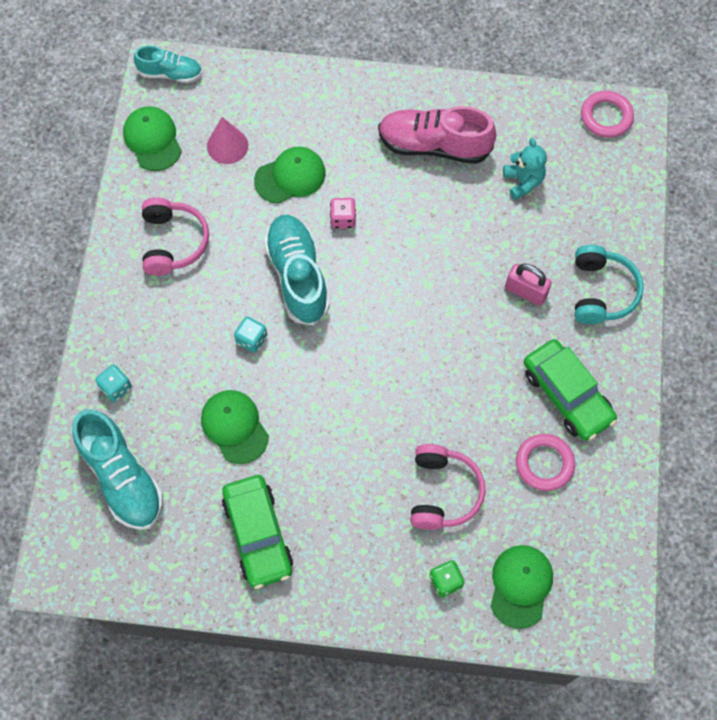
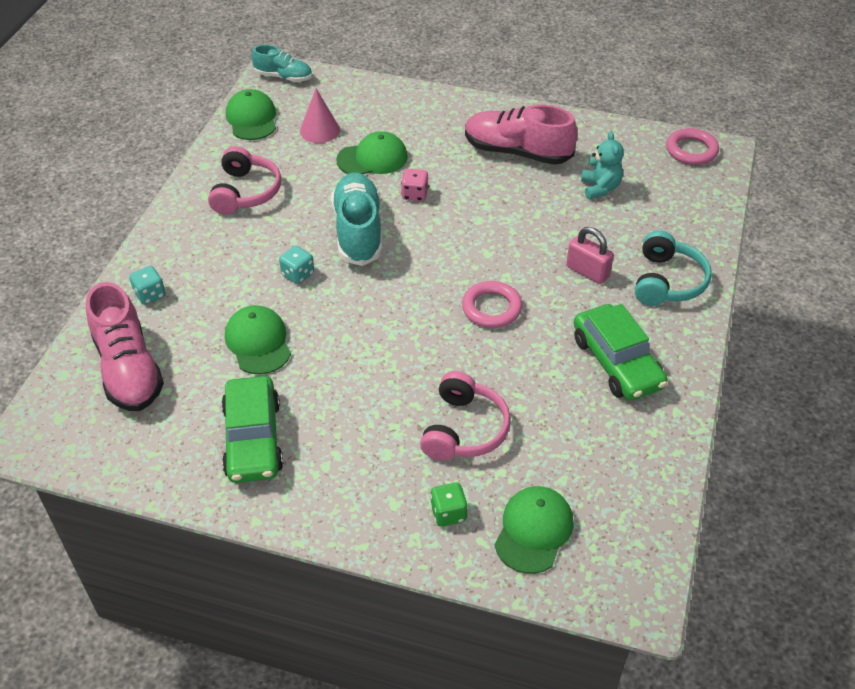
camera: 10 degrees right, 20 degrees down
turquoise shoe [72,409,163,530] -> pink shoe [86,282,164,411]
pink ring [516,434,575,491] -> pink ring moved to [462,281,522,328]

